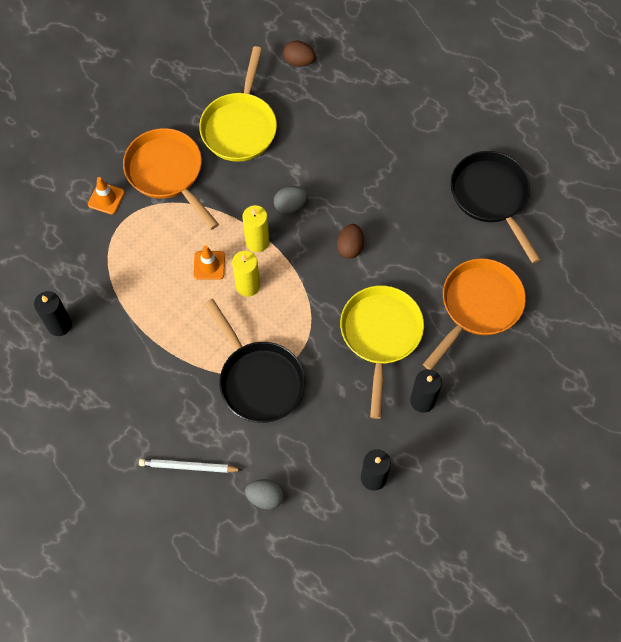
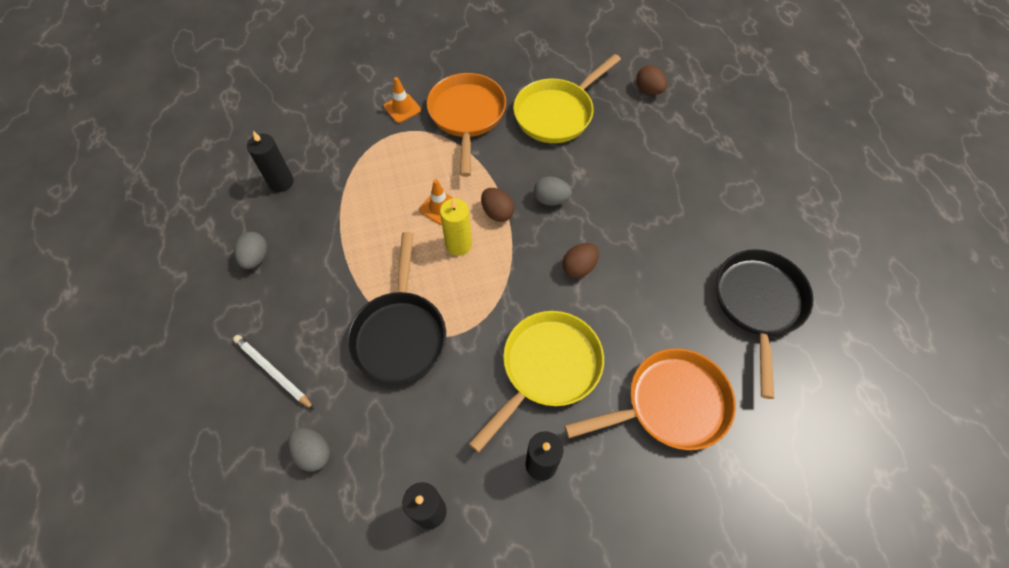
camera: 35 degrees right, 5 degrees down
yellow candle [242,205,269,252] -> brown egg [481,188,514,222]
none -> grey egg [234,232,267,269]

